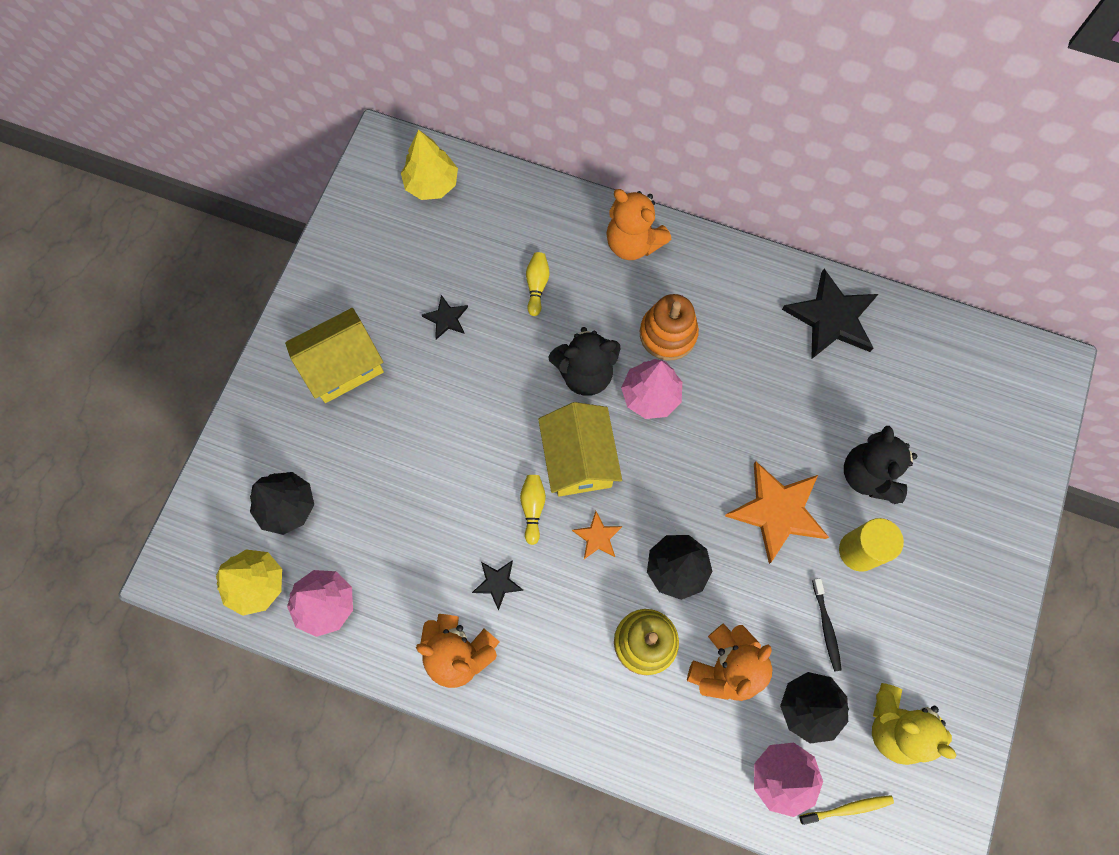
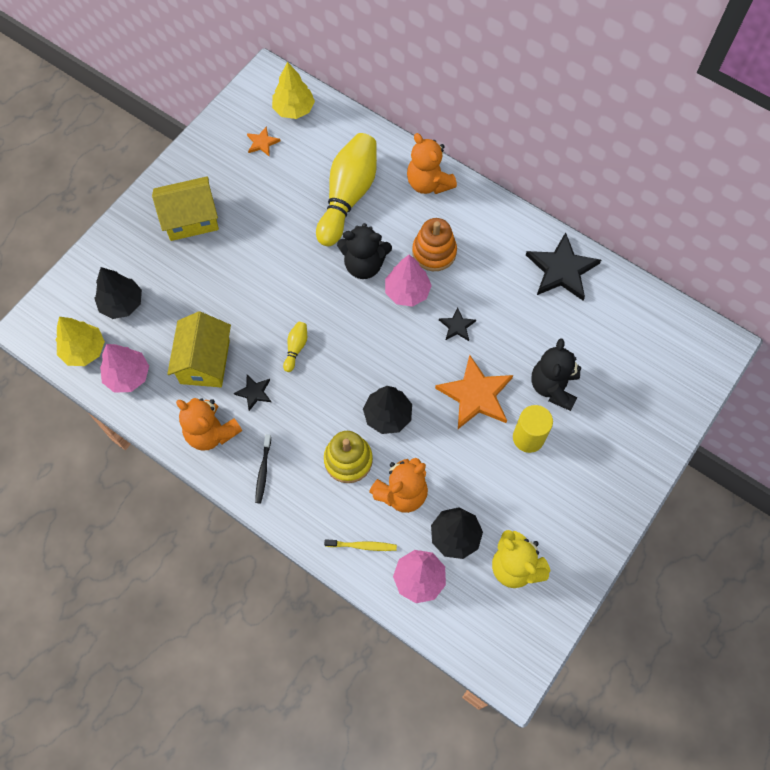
camera: 15 degrees right, 5 degrees down
black star [422,295,468,339] -> black star moved to [439,307,476,341]
yellow bowling pin [526,252,550,316] -> yellow bowling pin [316,133,377,246], size x2.46
yellow house [538,402,622,497] -> yellow house moved to [167,311,231,387]
orange star [572,511,622,559] -> orange star moved to [247,127,280,156]
yellow toothbrush [799,795,894,825] -> yellow toothbrush moved to [324,539,397,551]
black toothbrush [812,578,842,672] -> black toothbrush moved to [255,434,271,504]

